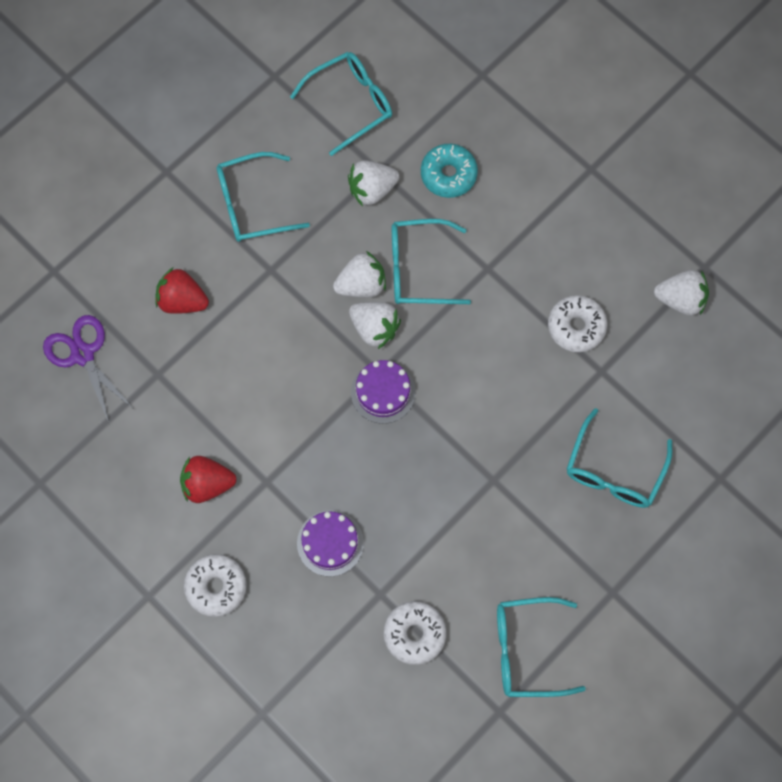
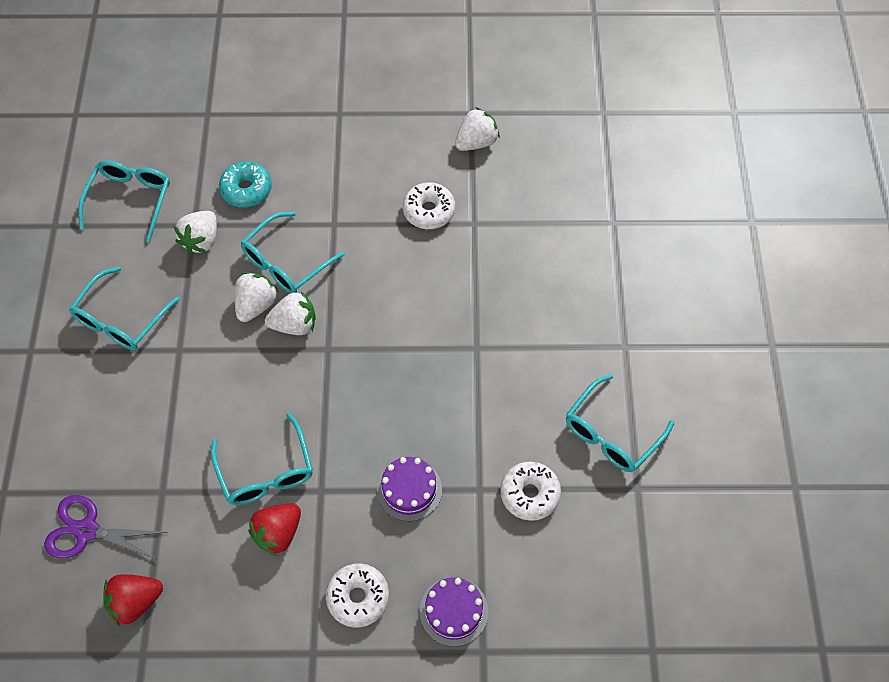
camera: 45 degrees left, 10 degrees down
red strawberry [155,268,209,314] -> red strawberry moved to [103,574,163,626]
purple cake [351,360,416,424] -> purple cake moved to [420,577,488,647]
turquoise glasses [567,408,672,508] -> turquoise glasses moved to [211,413,313,505]

